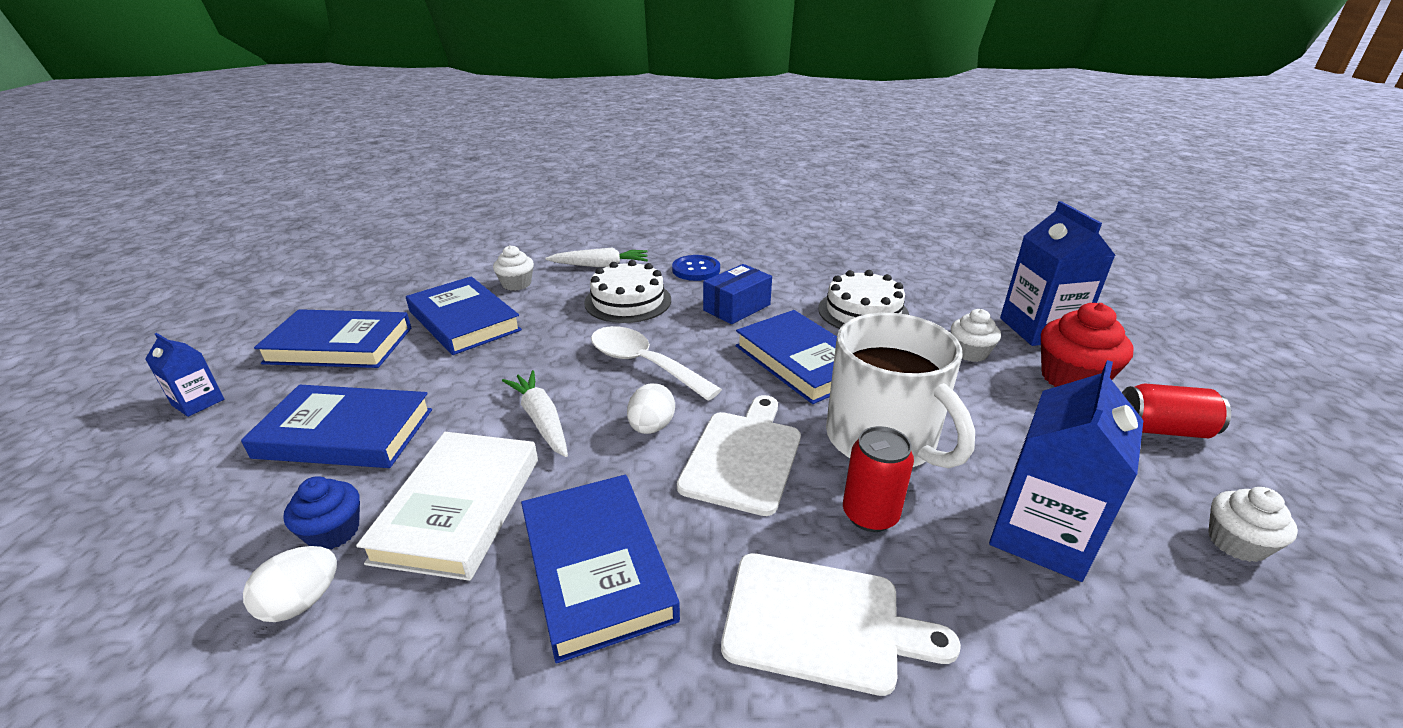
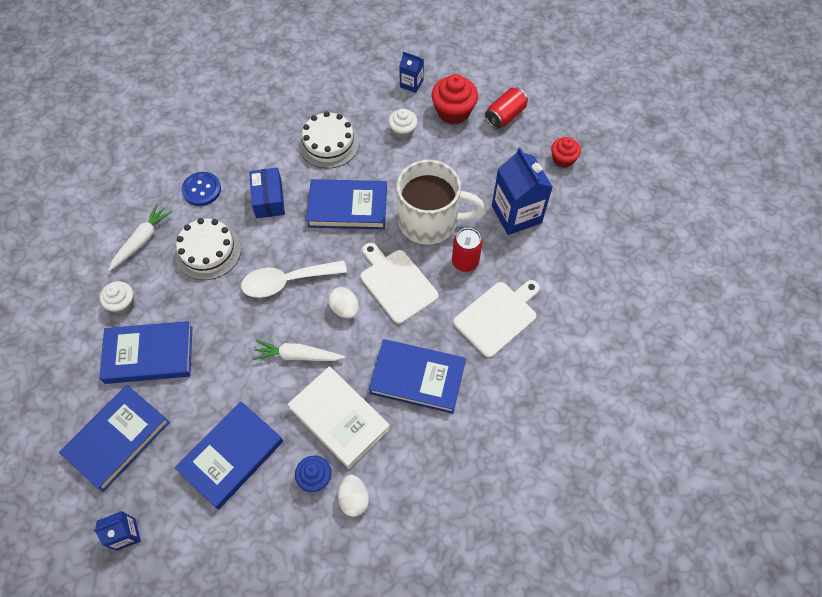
camera: 55 degrees left, 30 degrees up
blue carton [1000,201,1116,346] -> blue carton [399,51,424,93], size x0.52
white cupcake [1208,487,1298,562] -> red cupcake [551,137,581,168]

